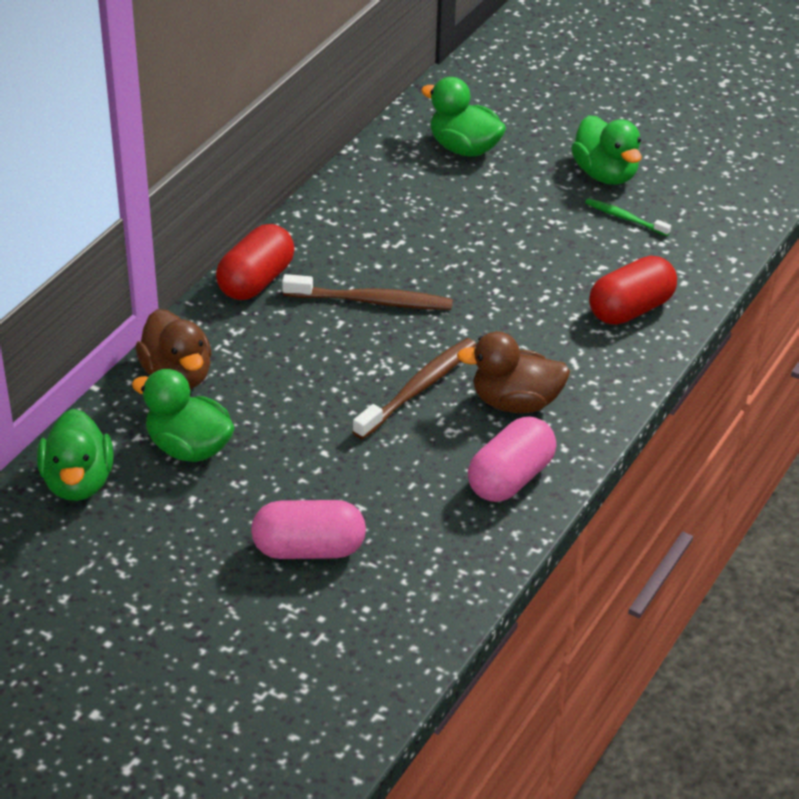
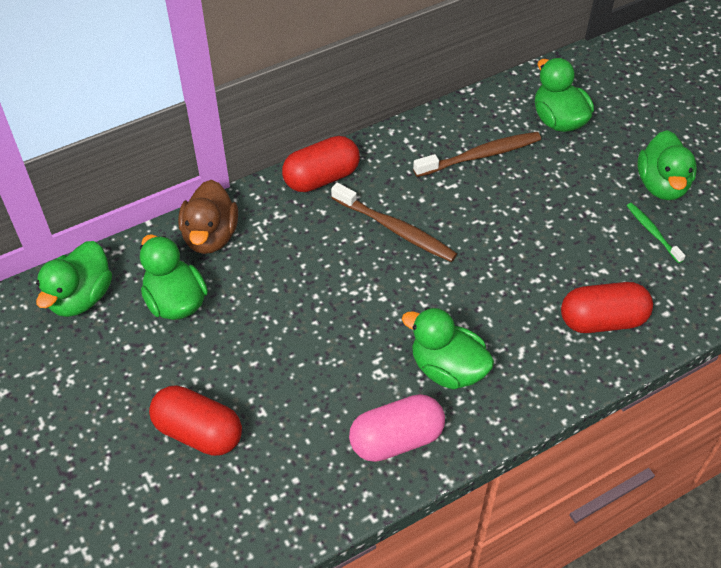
camera: 30 degrees right, 10 degrees up
pink capsule [251,500,366,559] -> red capsule [149,385,242,456]
brown toothbrush [352,338,476,440] -> brown toothbrush moved to [413,132,541,177]
brown duck [457,331,570,413] -> green duck [402,307,494,390]

